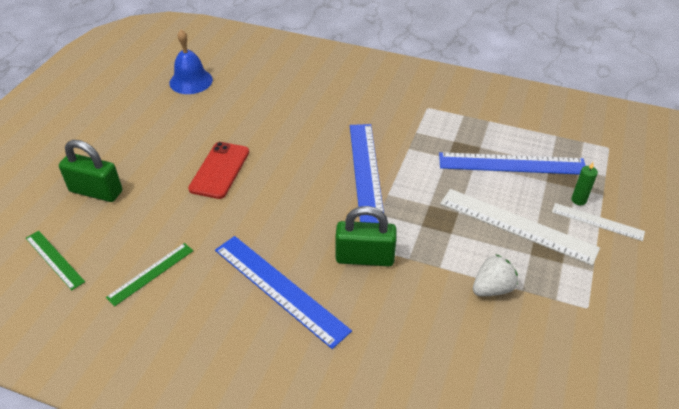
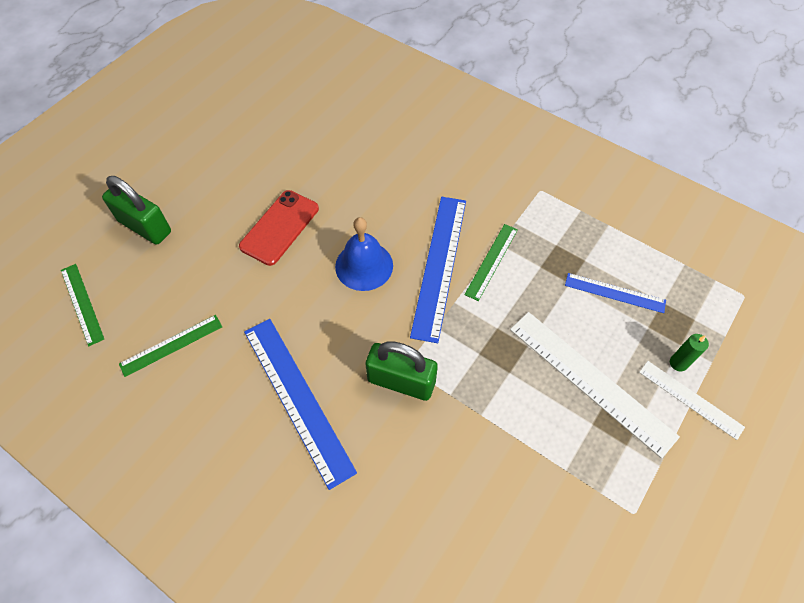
camera: 15 degrees right, 15 degrees up
blue bell [169,29,213,94] -> blue bell moved to [335,217,393,291]
blue ruler [439,152,586,175] -> blue ruler [565,273,666,313], size x0.56
white strawberry [473,254,518,296] -> none
none -> green ruler [464,224,518,301]

